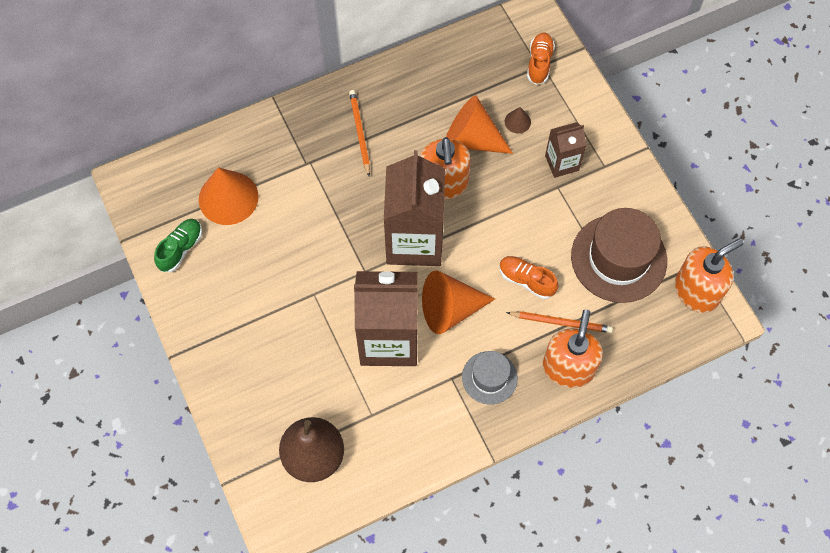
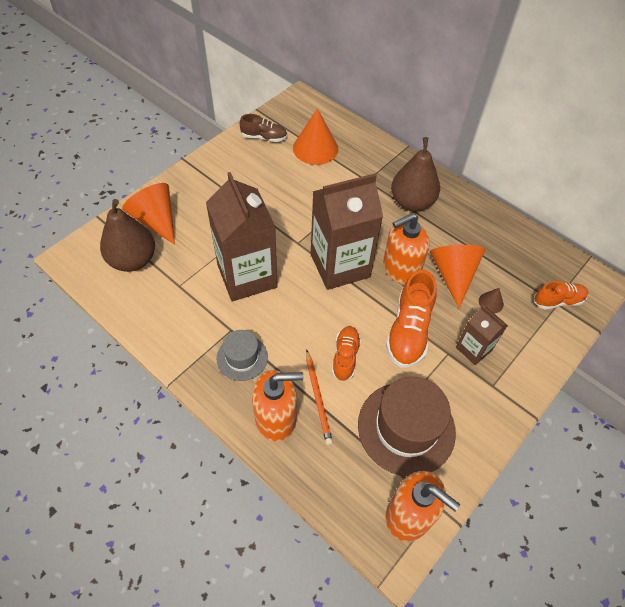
camera: 65 degrees right, 10 degrees down
green shoe [154,219,202,272] -> brown shoe [240,114,287,142]
orange pencil [349,90,370,176] -> brown pear [391,137,440,212]
orange cone [422,271,495,334] -> orange cone moved to [122,183,175,245]
none -> orange shoe [386,270,437,368]

